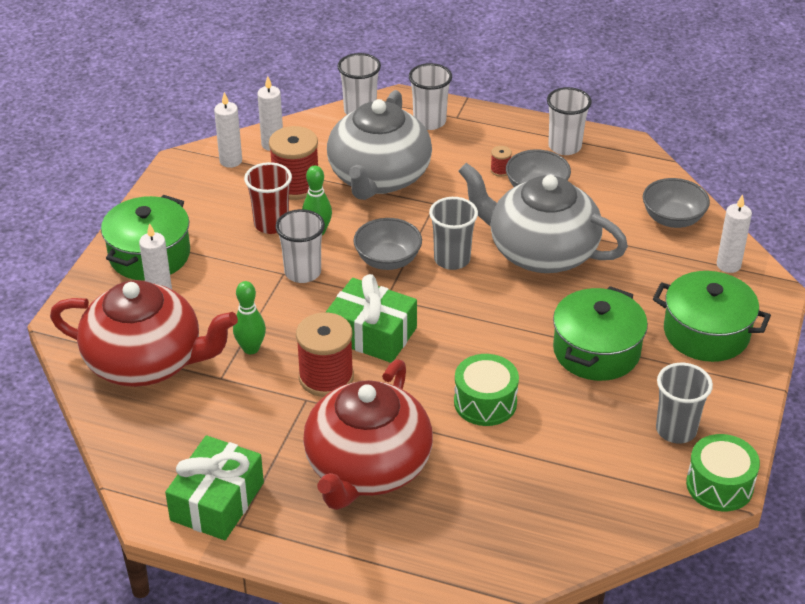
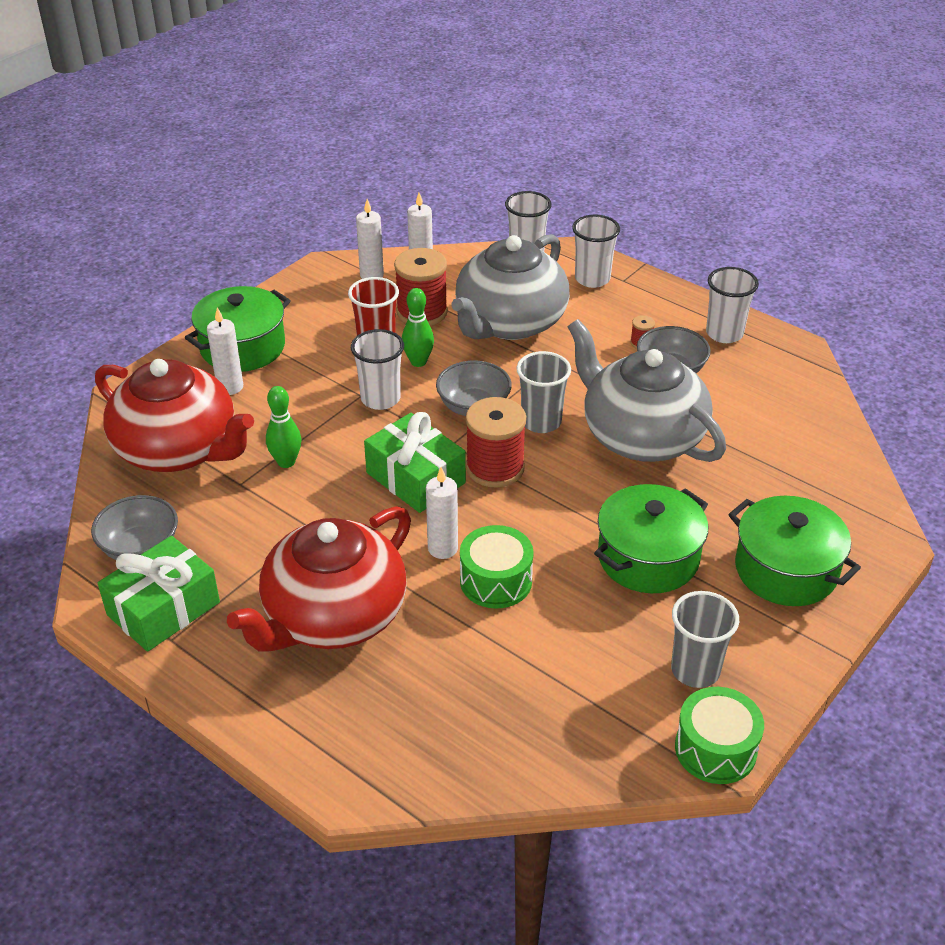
camera: 20 degrees right, 0 degrees up
red spool [296,312,354,397] -> red spool moved to [466,397,526,487]
grey bowl [643,178,710,228] -> grey bowl moved to [91,495,178,560]
white candle [717,194,752,273] -> white candle moved to [426,467,458,559]

